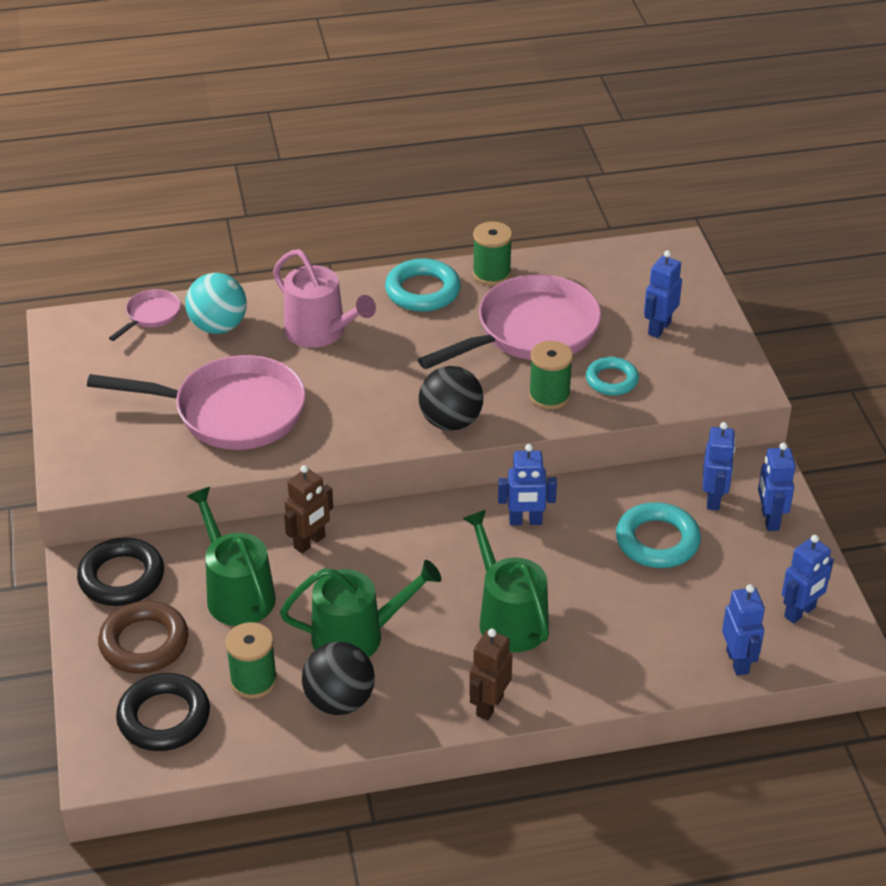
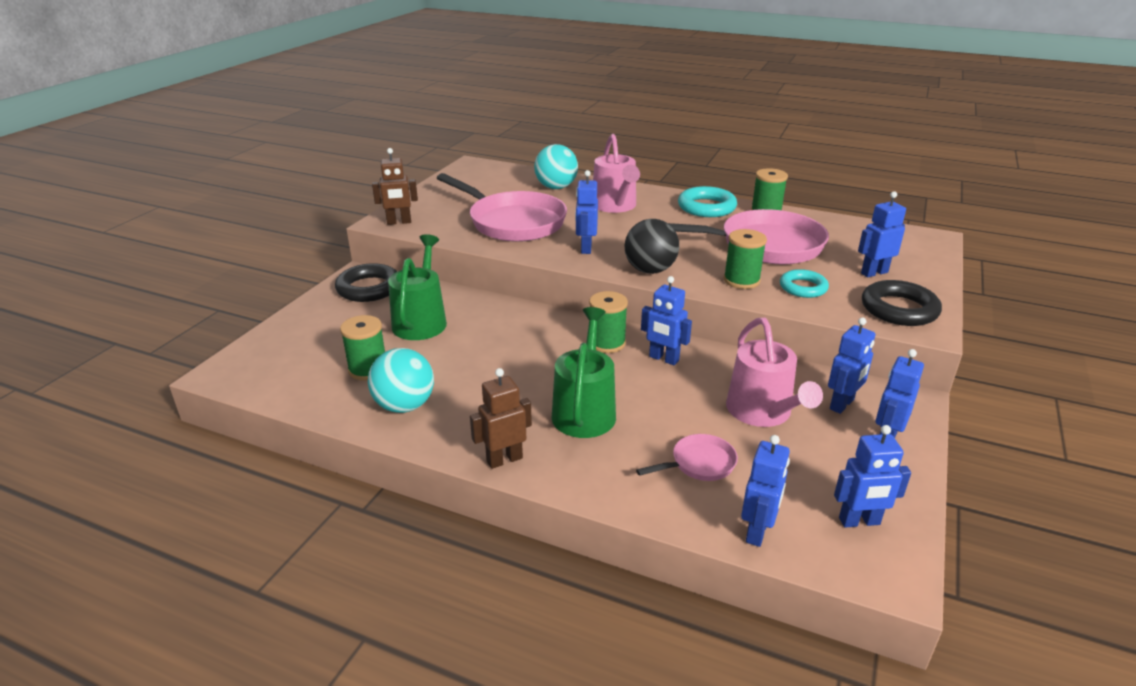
camera: 35 degrees right, 10 degrees down
brown ring [98,601,188,674] -> none
pink pan [109,289,181,341] -> pink pan moved to [636,434,738,481]
black ring [116,673,210,751] -> black ring moved to [862,280,942,326]
green watering can [280,560,441,658] -> none
brown robot [284,465,333,553] -> brown robot moved to [372,148,418,225]
black ball [302,642,375,715] -> turquoise ball [368,348,434,413]
turquoise ring [616,502,701,568] -> pink watering can [726,318,823,427]
none -> blue robot [575,170,598,254]
none -> green spool [589,291,628,353]

